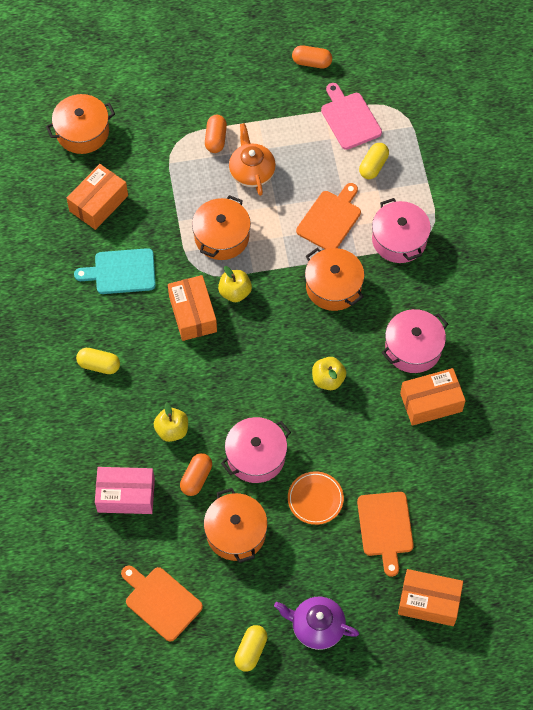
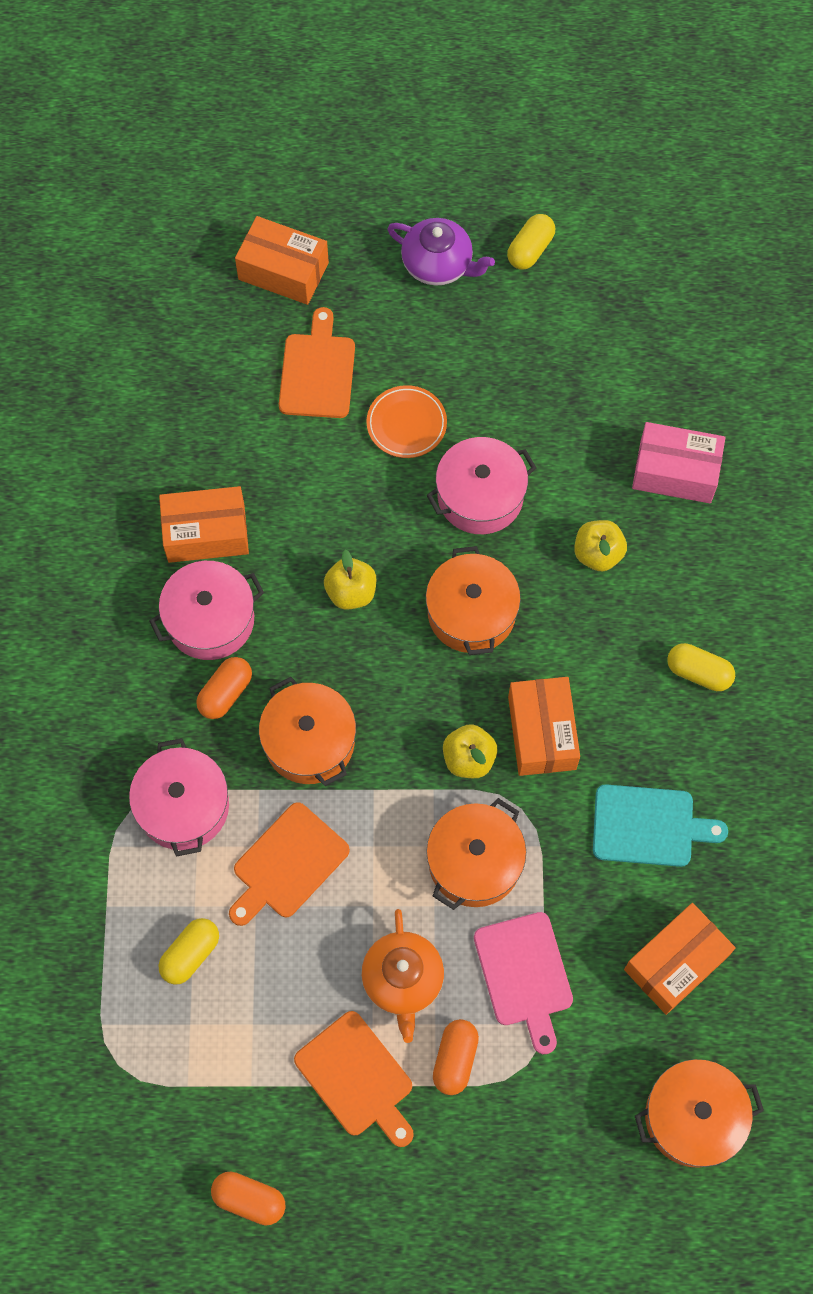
camera: 170 degrees left, 5 degrees up
orange cutting board [121,565,203,642] -> orange cutting board moved to [294,1011,414,1147]
orange capsule [180,453,212,496] -> orange capsule moved to [196,657,252,719]
orange pot [204,488,268,563] -> orange pot moved to [426,546,521,655]
pink cutting board [321,83,382,150] -> pink cutting board moved to [474,912,573,1054]

